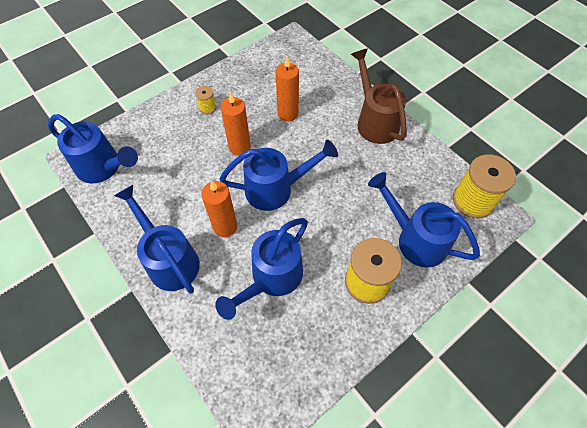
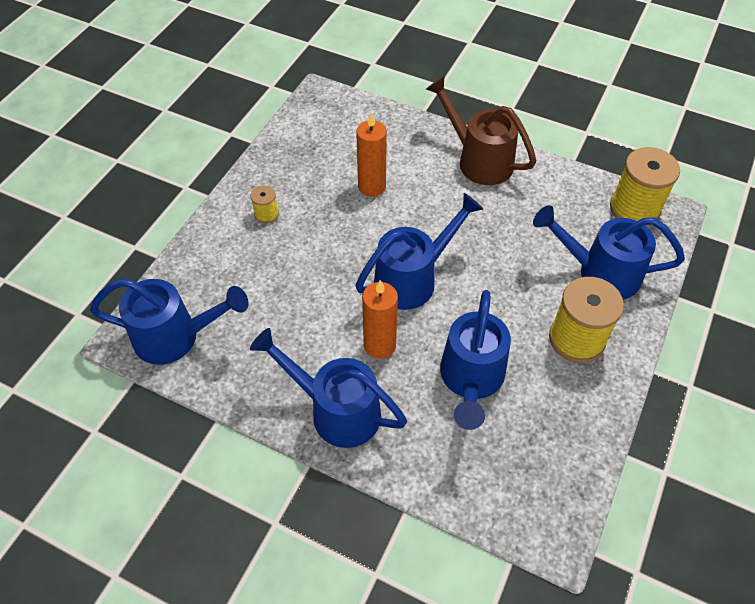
camera: 25 degrees left, 5 degrees down
orange candle [221,92,251,156] -> none

